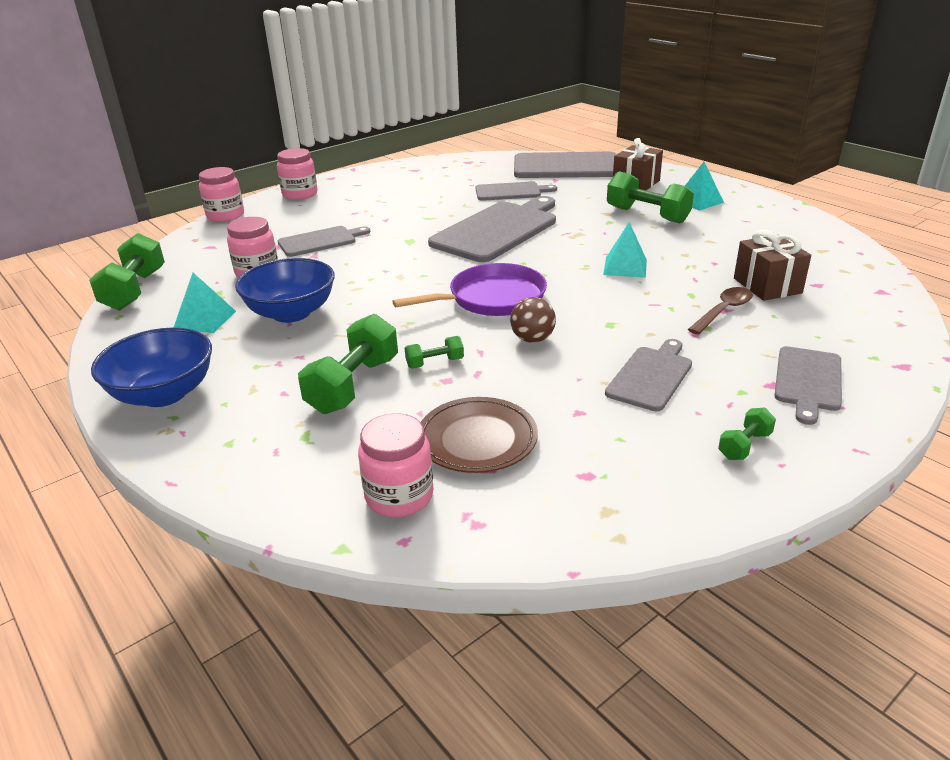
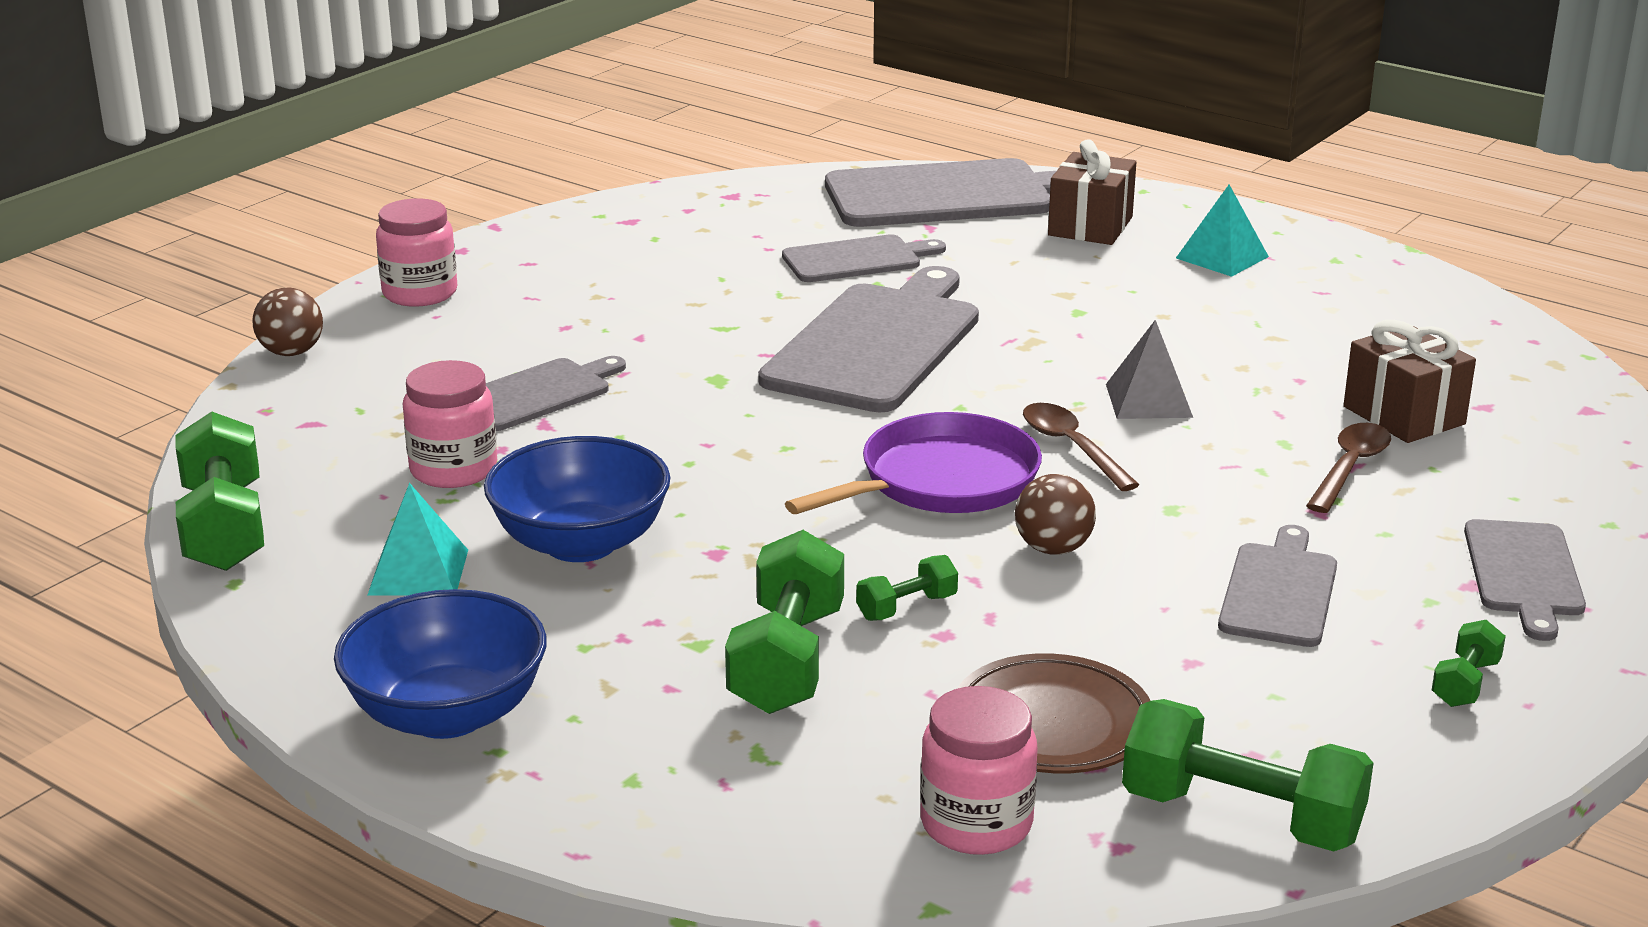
camera: 15 degrees left, 5 degrees down
pink jar [199,167,244,222] -> brown ball [252,287,323,356]
turquoise pyramid [603,222,647,278] -> grey pyramid [1106,320,1193,419]
green dumbbell [607,171,694,223] -> green dumbbell moved to [1122,699,1374,851]
none -> brown spoon [1023,403,1140,491]

